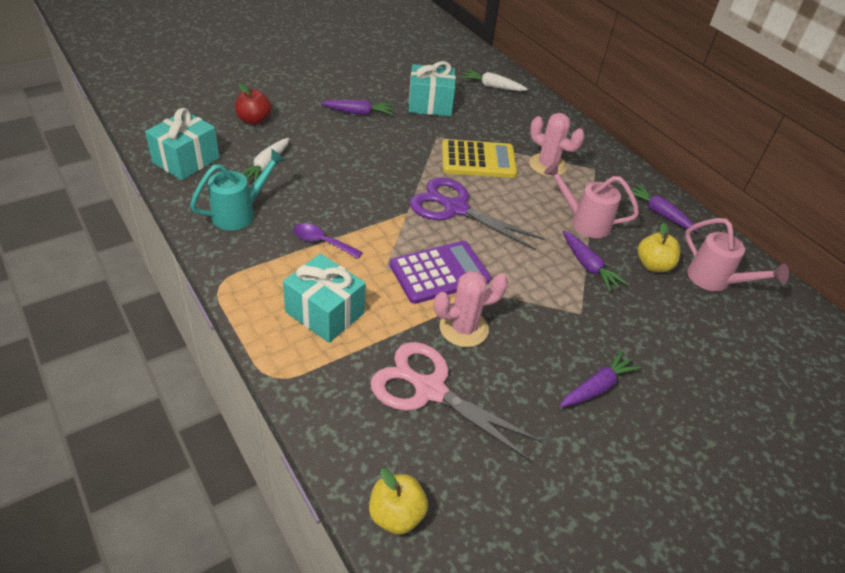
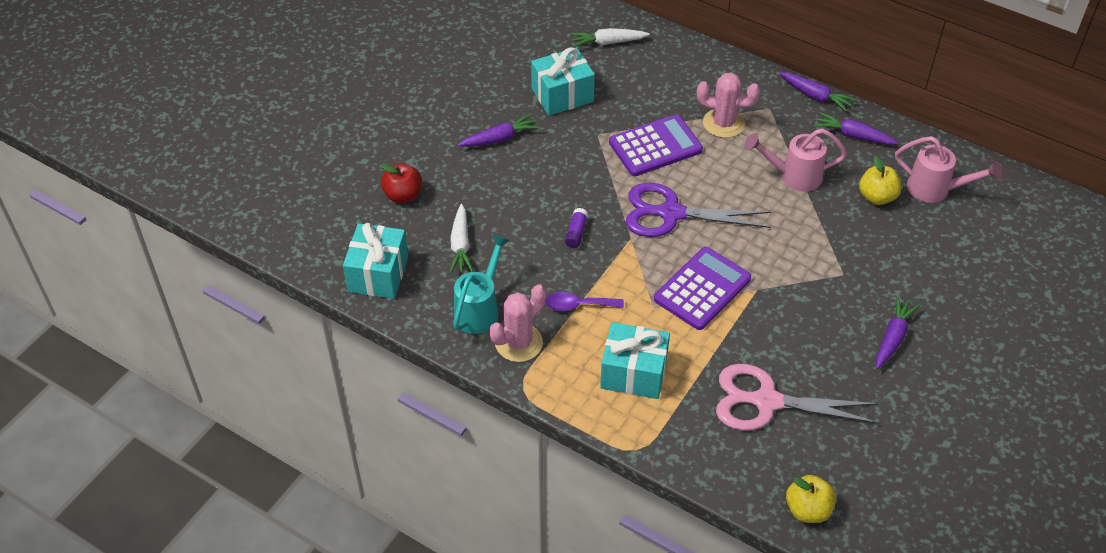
camera: 20 degrees left, 5 degrees up
pink cactus [434,271,508,347] -> pink cactus moved to [489,284,546,362]
yellow calculator [442,139,517,178] -> purple calculator [609,114,703,176]
purple carrot [563,230,628,292] -> purple carrot moved to [779,72,857,112]
none -> purple glue stick [565,208,588,248]

